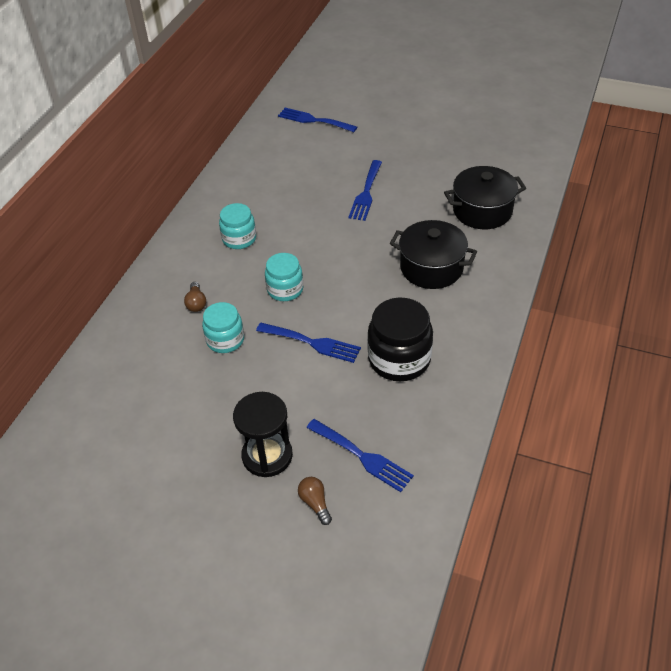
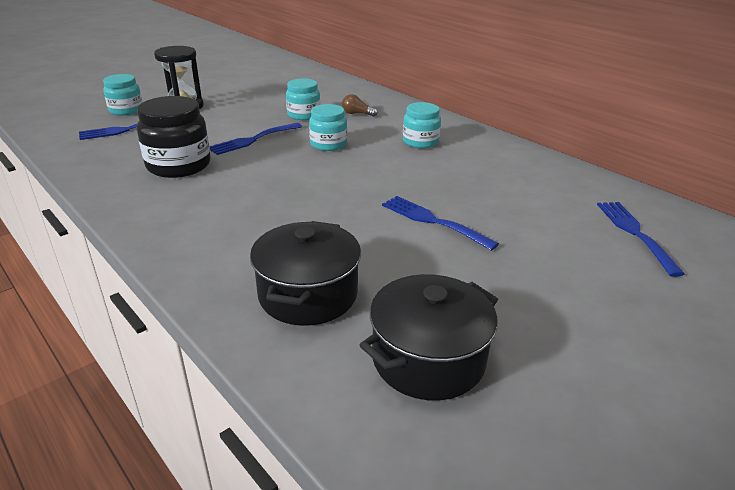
camera: 115 degrees right, 15 degrees down
blue fork [278,108,357,132] -> blue fork turned 60 degrees counterclockwise [597,202,685,277]
brown light bulb [298,477,332,525] -> turquoise jar [103,74,142,116]
black pot [390,220,477,289] -> black pot moved to [360,274,498,401]

